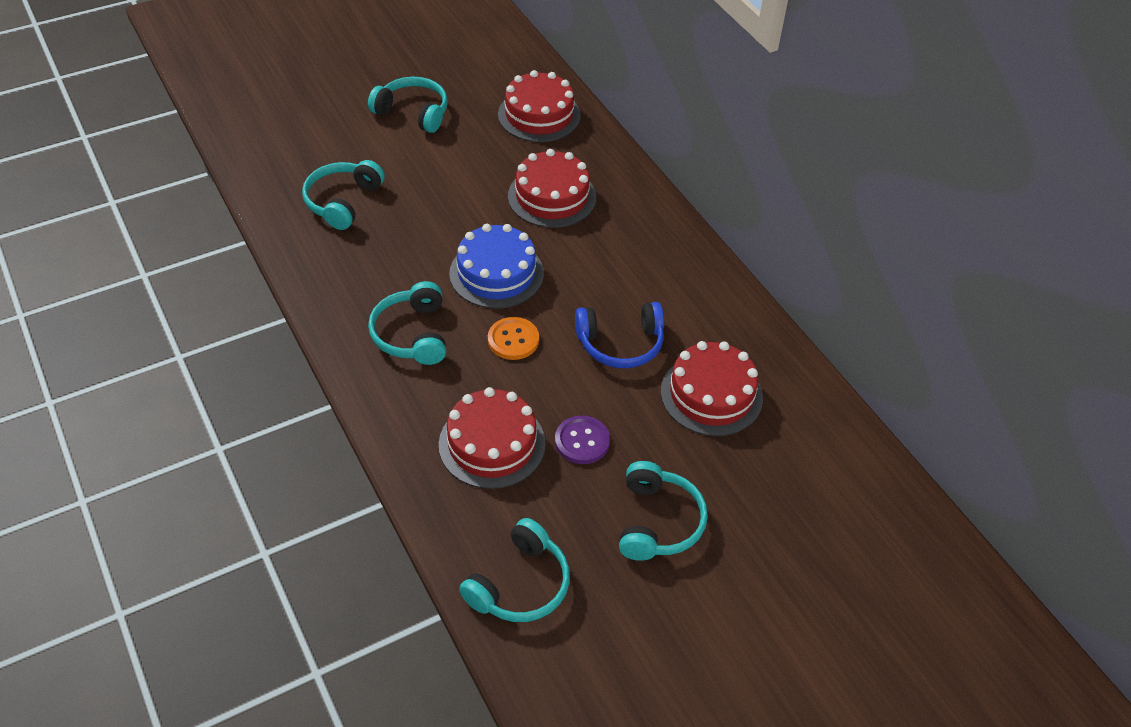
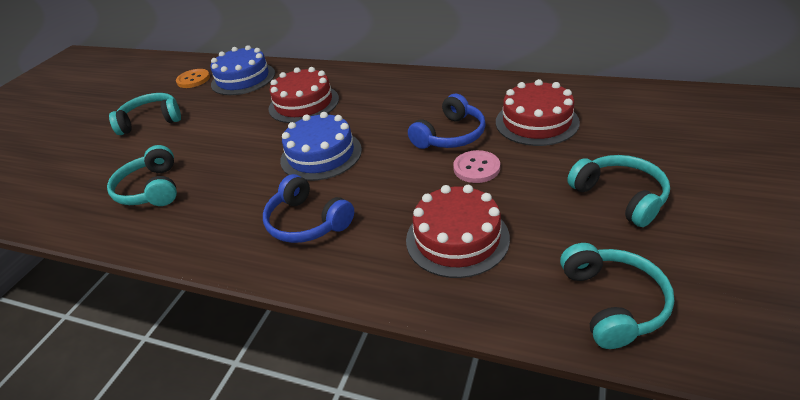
camera: 35 degrees left, 10 degrees down
turquoise headphones [368,281,446,365] -> blue headphones [263,174,354,243]
orange button [488,317,539,360] -> orange button moved to [176,69,210,88]
red cake [498,70,581,142] -> blue cake [211,45,275,95]
purple button [555,416,610,464] -> none
none -> pink button [453,150,500,183]

